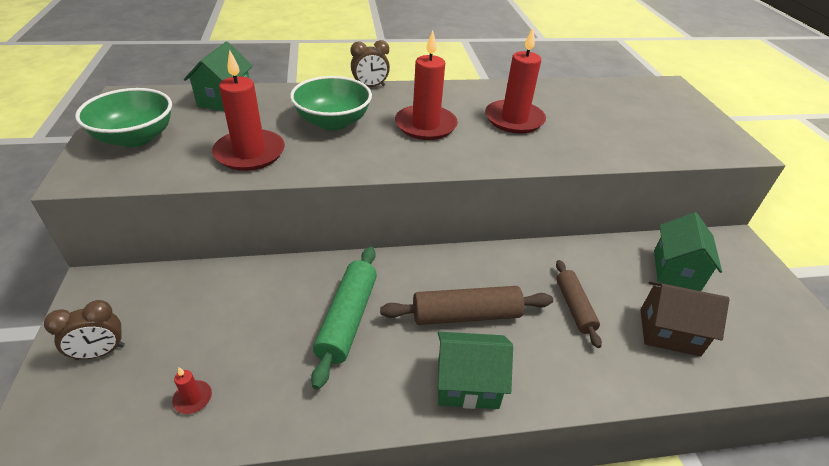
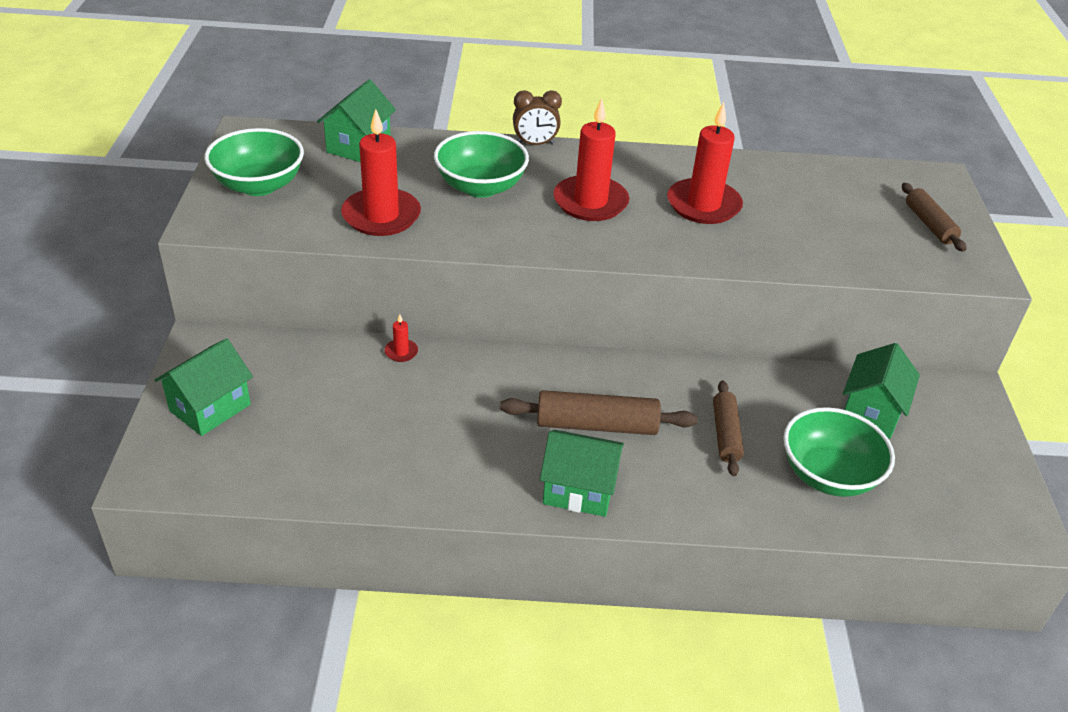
camera: 10 degrees right, 0 degrees up
brown clock [44,300,125,360] -> green house [155,338,253,436]
red candle [172,367,212,414] -> red candle moved to [384,314,418,362]
green rolling pin [311,247,377,390] -> none
brown house [640,282,730,357] -> green bowl [783,407,895,497]
none -> brown rolling pin [902,183,967,252]

